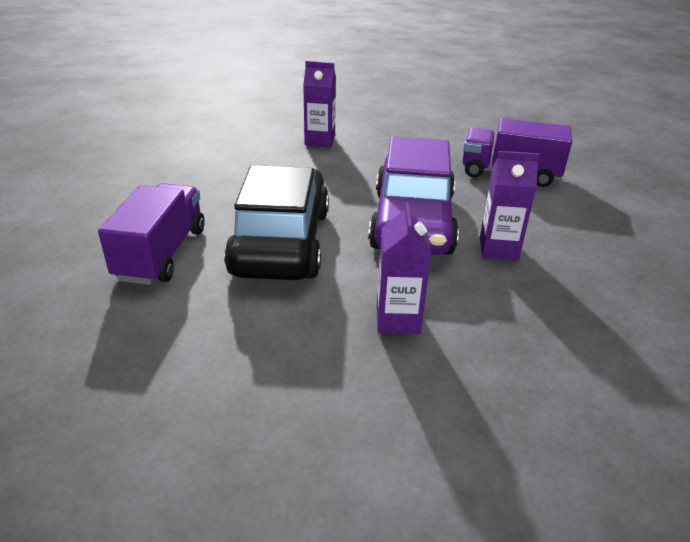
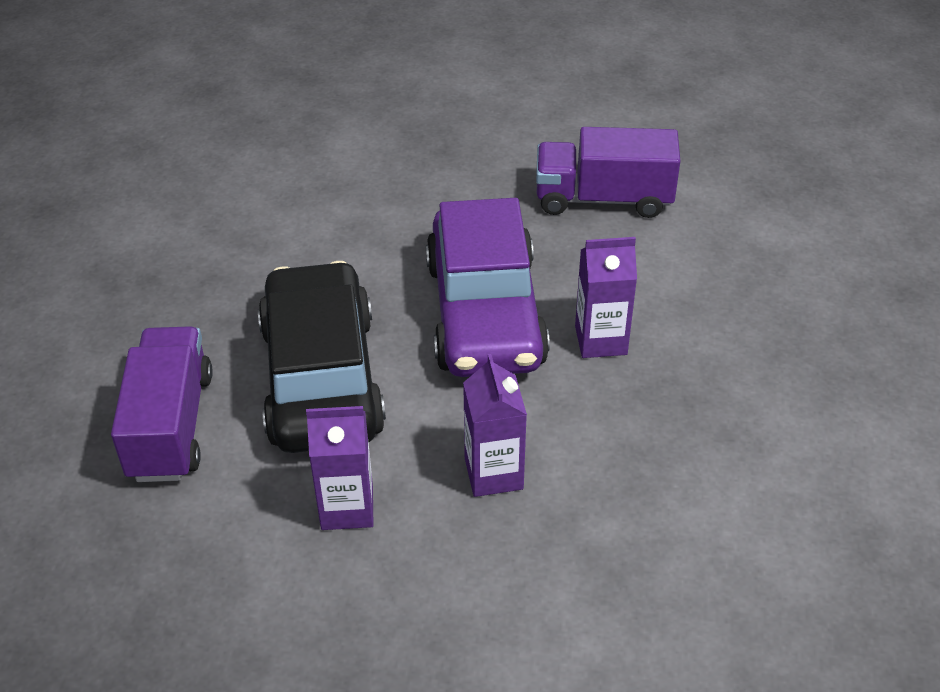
camera: 10 degrees left, 10 degrees up
purple carton [303,61,336,147] -> purple carton moved to [306,406,374,530]

